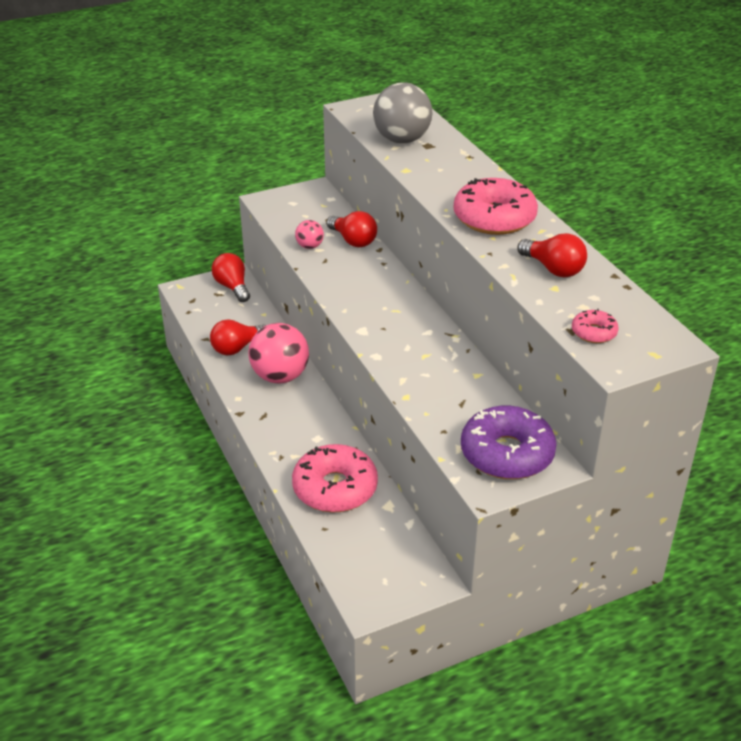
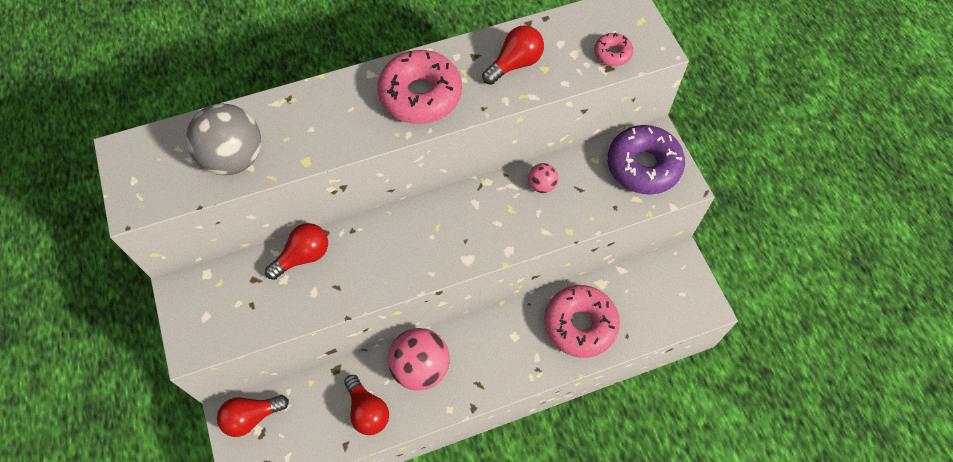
camera: 85 degrees left, 25 degrees up
pink ball [295,220,324,249] -> pink ball moved to [528,163,558,193]

